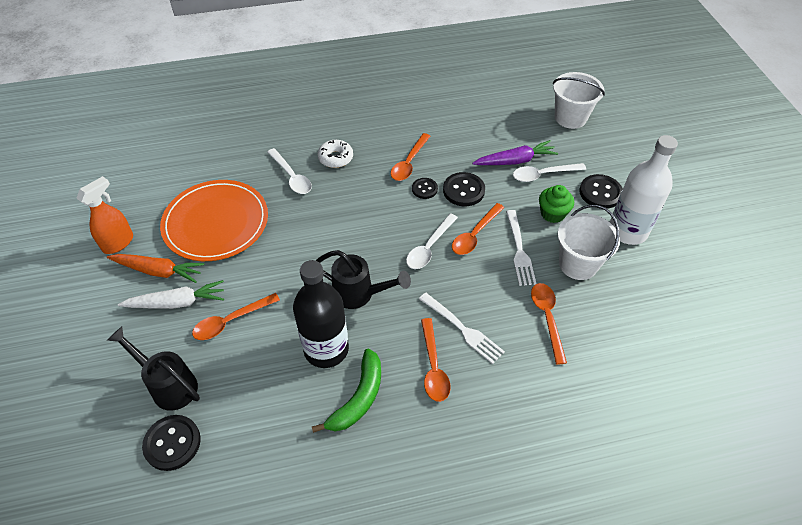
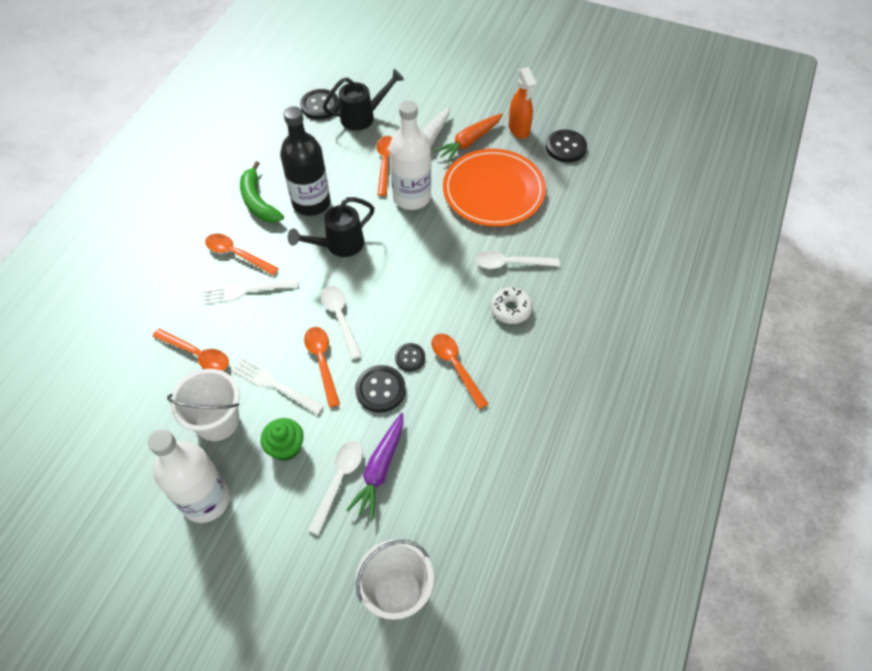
camera: 125 degrees right, 5 degrees up
black button [579,174,623,209] -> black button moved to [546,130,587,163]
none -> white bottle [389,101,431,210]

